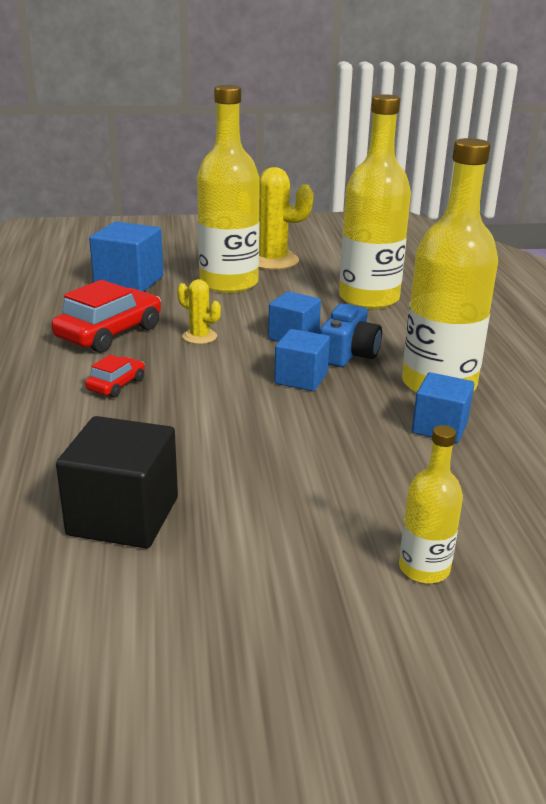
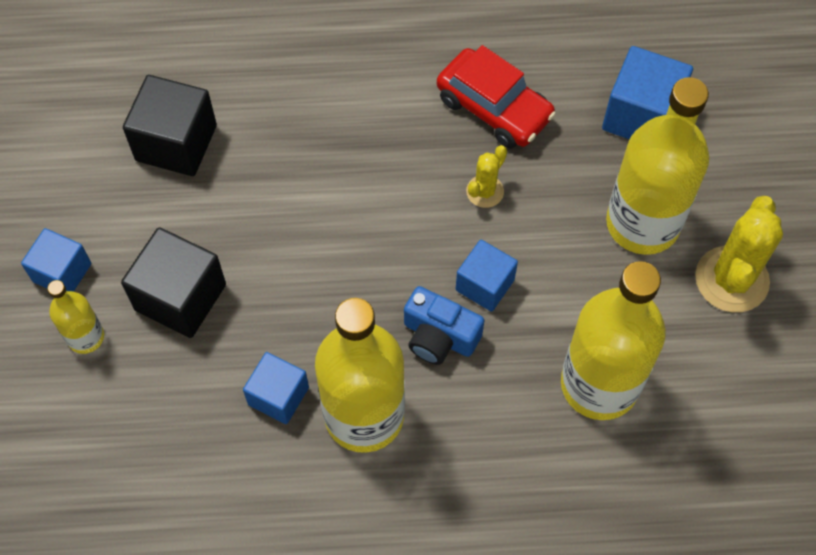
camera: 95 degrees right, 35 degrees up
red car [85,354,145,398] -> none
blue cube [274,329,330,391] -> blue cube moved to [21,228,91,292]
none -> black cube [121,227,226,338]

